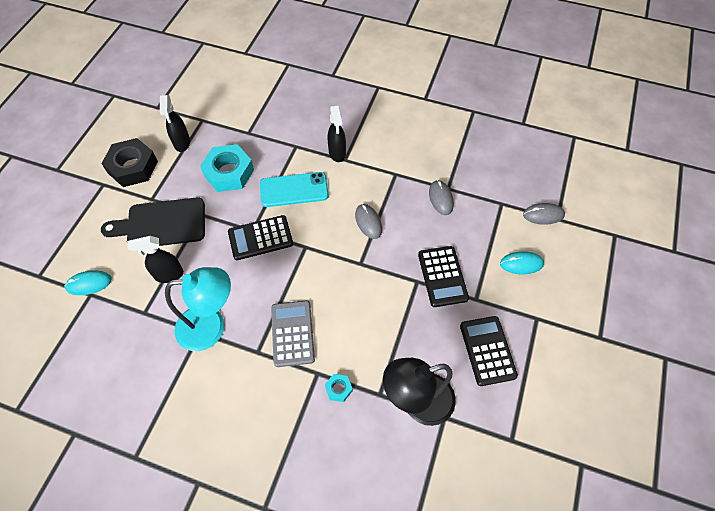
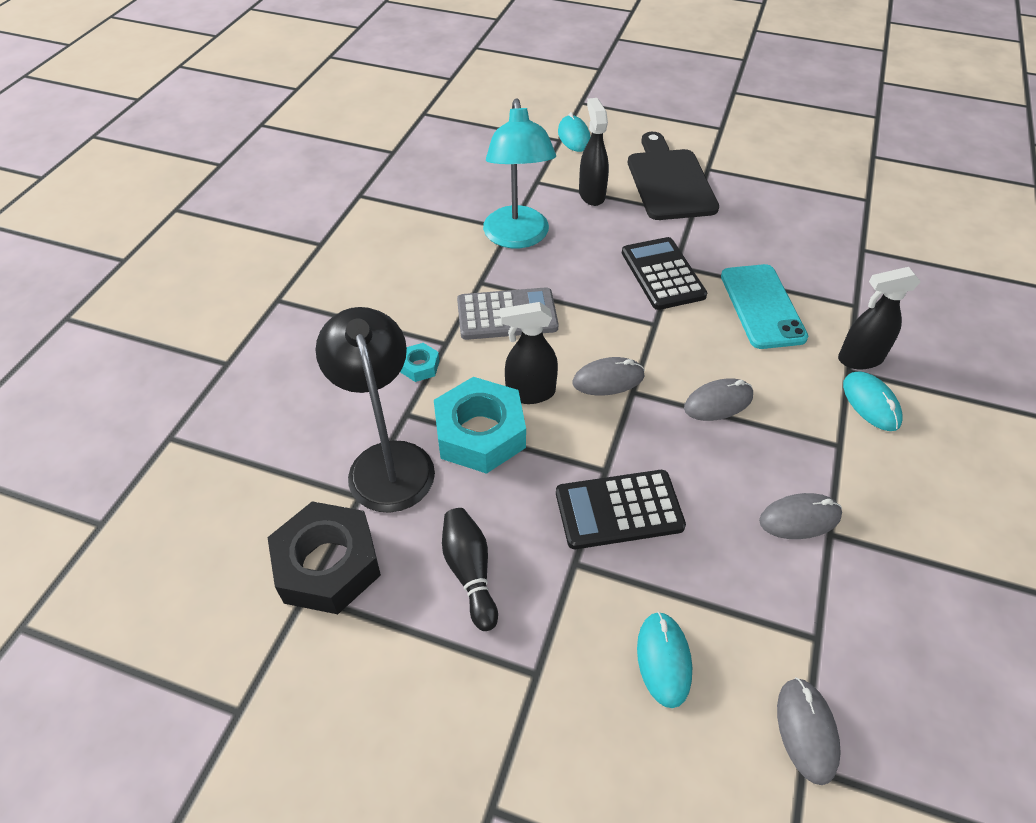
camera: 90 degrees right, 10 degrees down
black nut [101,138,158,187] -> black nut moved to [267,501,381,614]
black spray bottle [160,95,190,152] -> black spray bottle moved to [500,302,558,404]
turquoise nut [200,144,254,192] -> turquoise nut moved to [434,377,526,474]
black calculator [460,316,518,386] -> black bowling pin [442,508,498,631]
none -> grey mouse [572,357,645,395]
none -> turquoise mouse [843,371,903,431]

